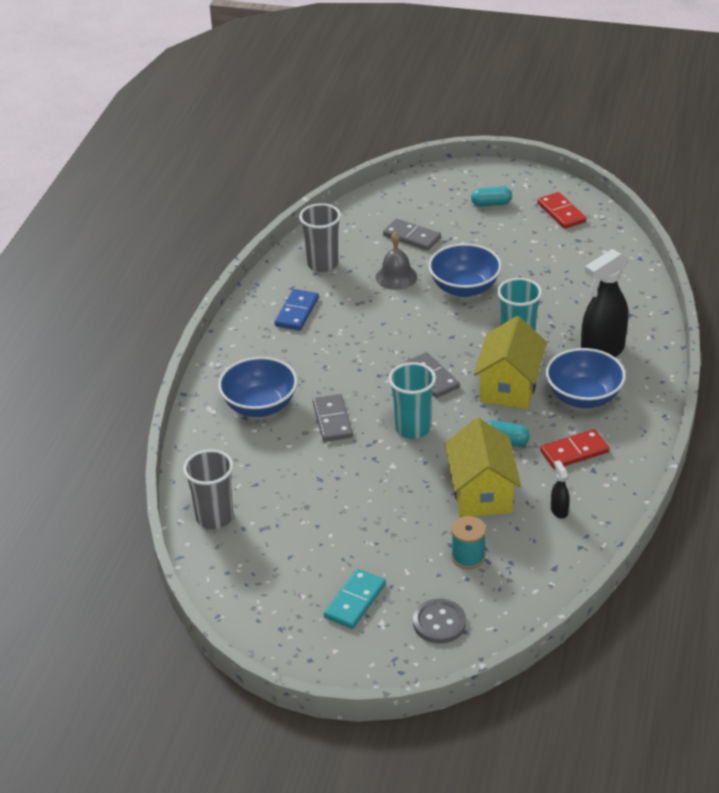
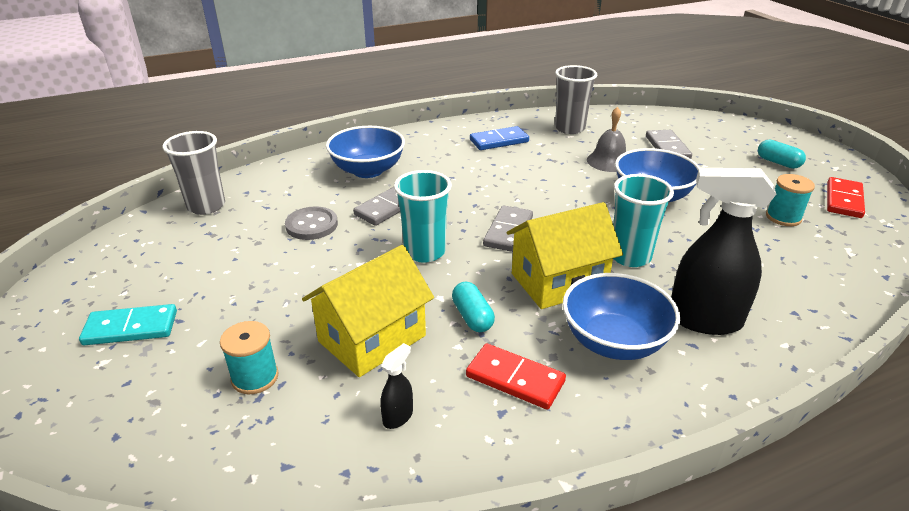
camera: 50 degrees right, 5 degrees down
grey button [413,599,466,644] -> grey button moved to [285,206,338,240]
none -> turquoise spool [766,174,815,226]

